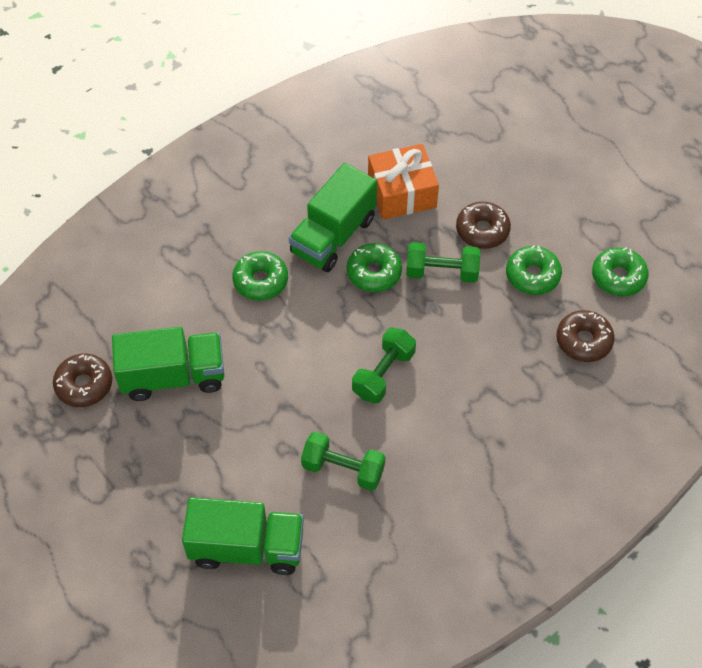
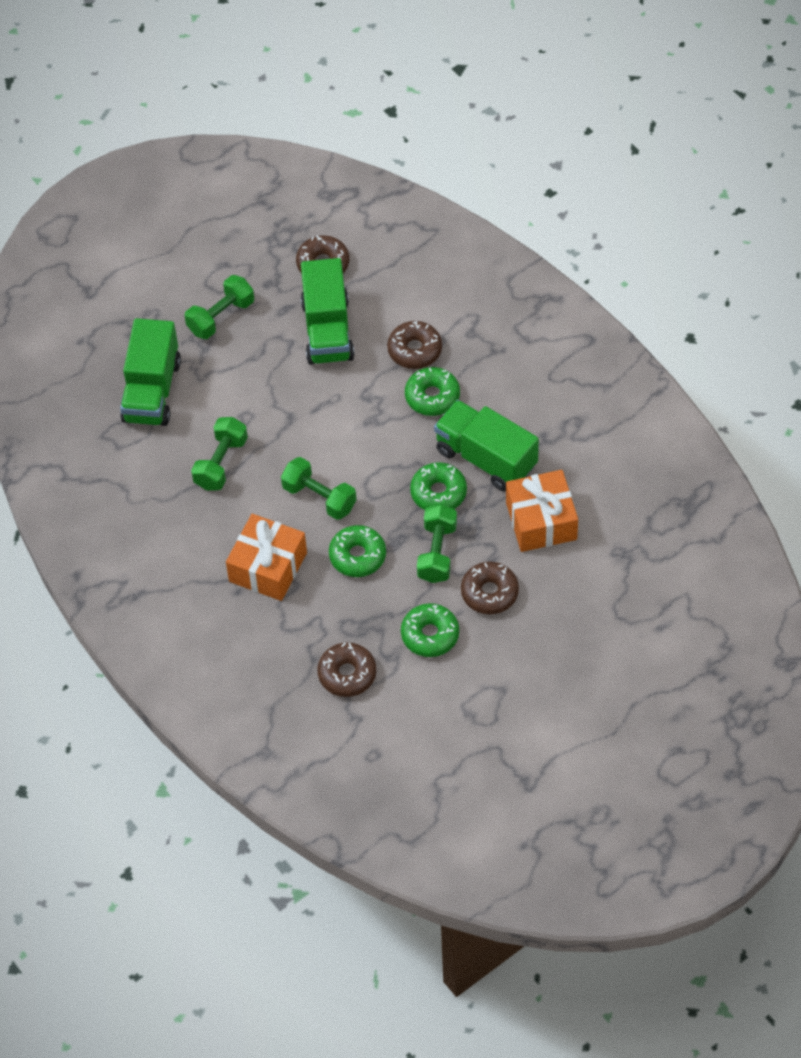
camera: 95 degrees right, 0 degrees up
green donut [592,247,649,297] -> green donut moved to [329,525,386,577]
none -> green dumbbell [185,275,254,339]
none -> orange gift [226,514,307,601]
none -> brown donut [387,321,442,369]

